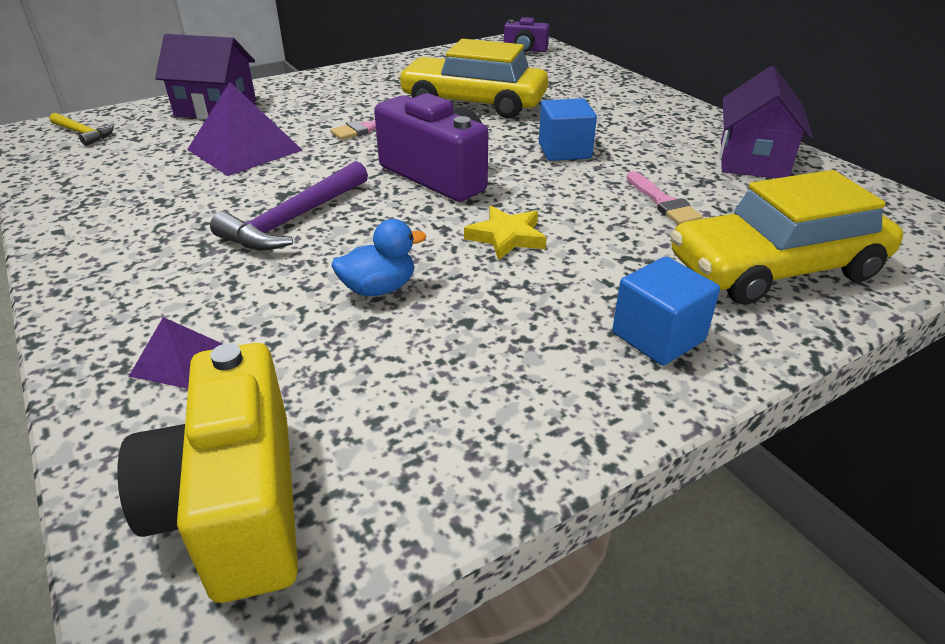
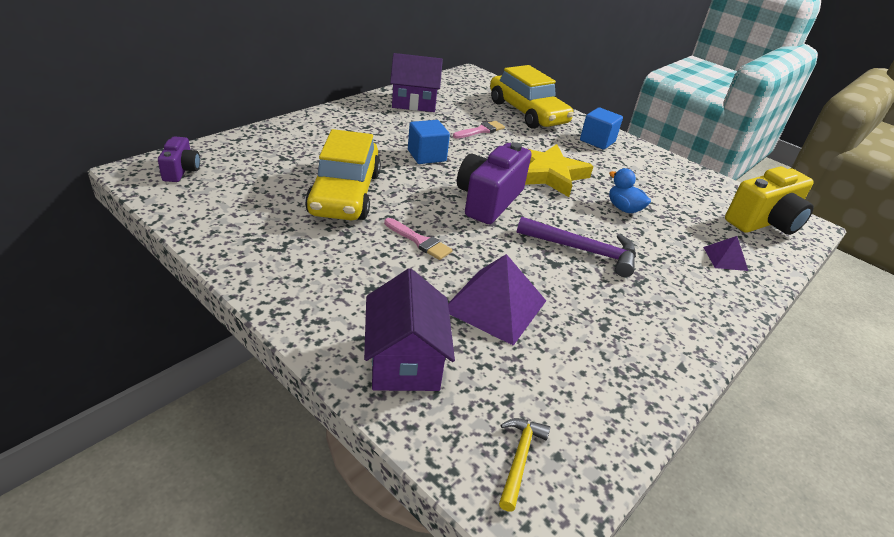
camera: 110 degrees left, 0 degrees up
yellow star [464,206,547,260] -> yellow star [525,144,593,197], size x1.77

